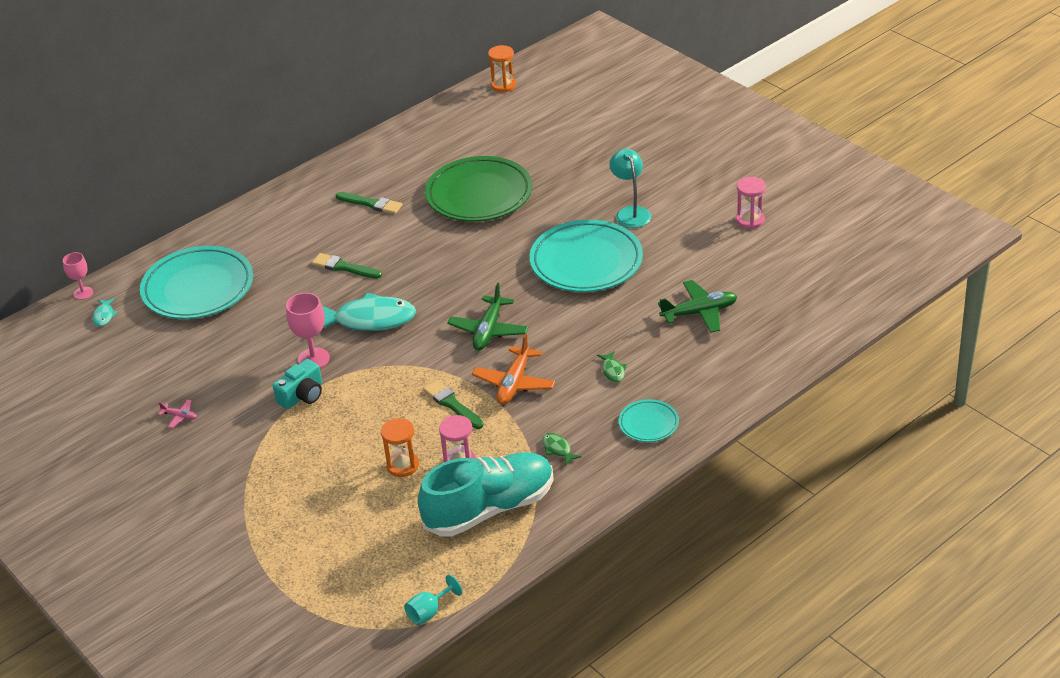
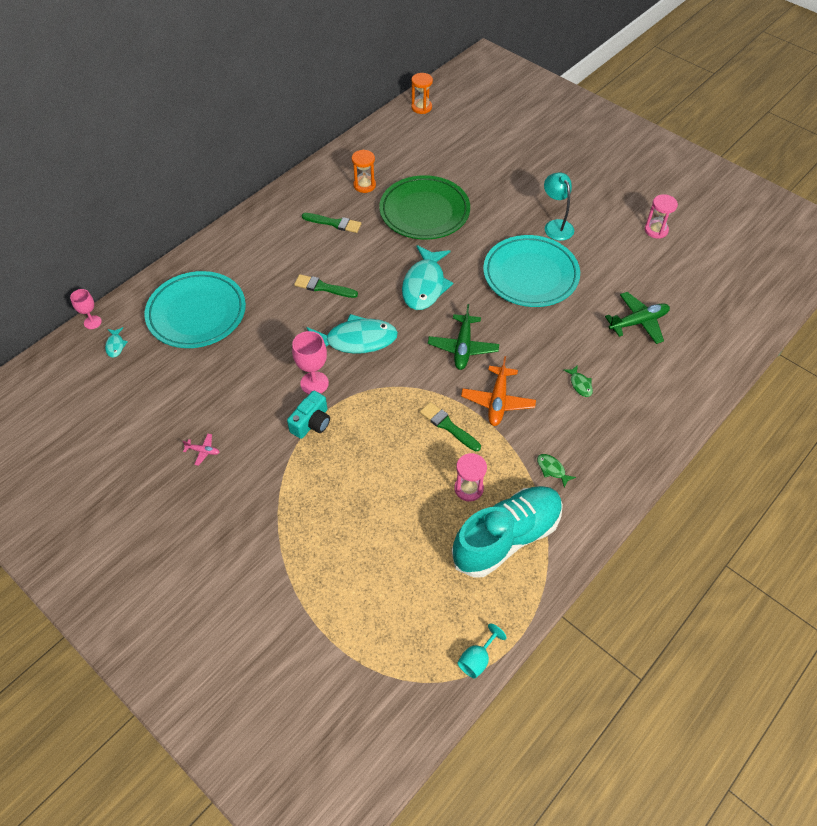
camera: 10 degrees left, 15 degrees up
orange hourglass [381,418,419,477] -> orange hourglass moved to [352,150,376,193]
turquoise plate [619,399,679,442] -> none
none -> turquoise fish [402,245,453,310]

